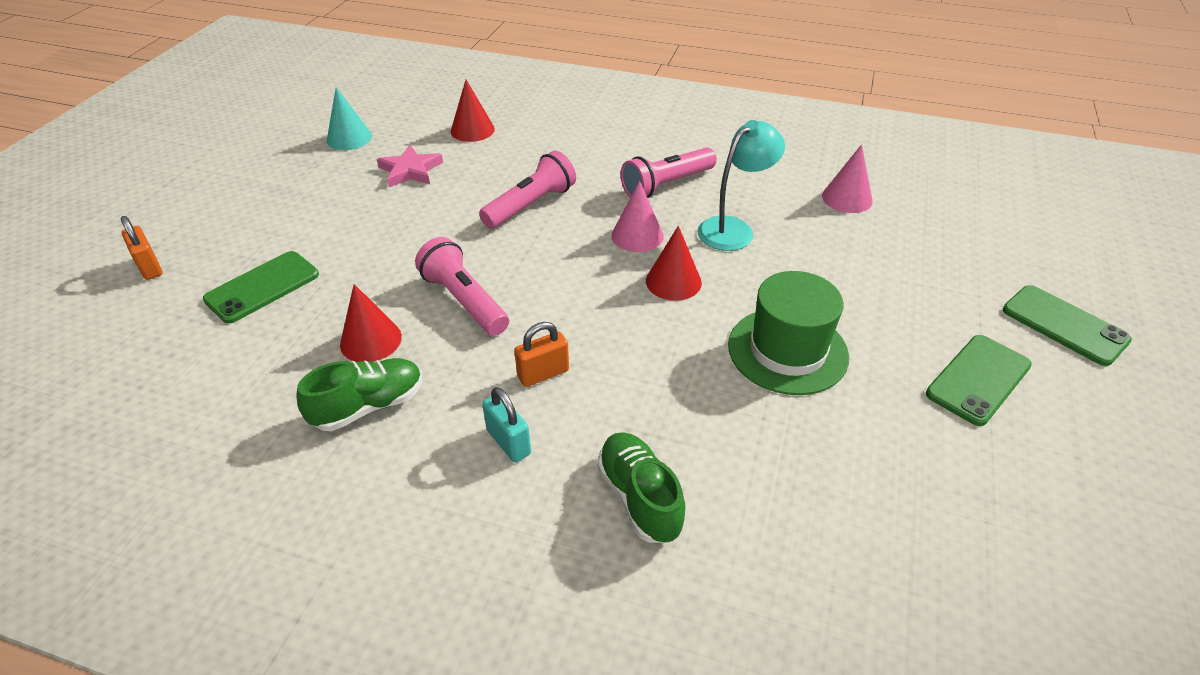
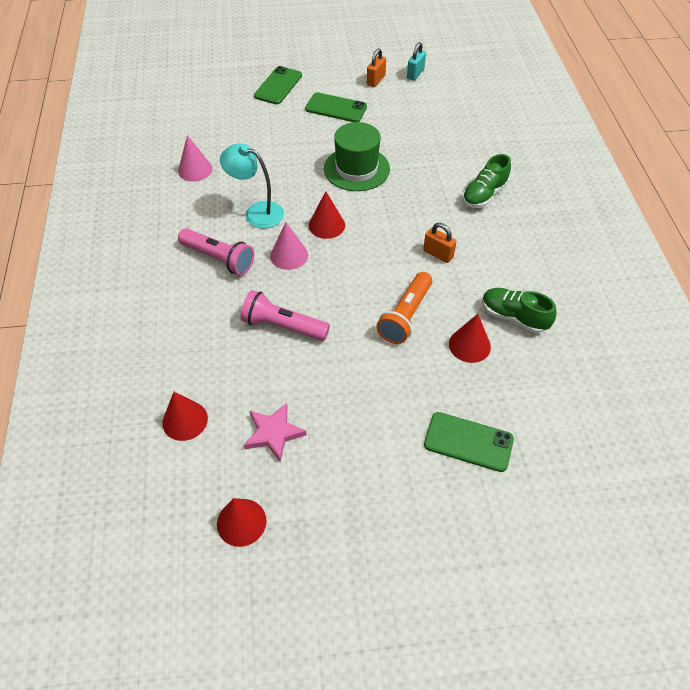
camera: 115 degrees left, 10 degrees up
orange padlock [121,216,163,280] -> orange padlock moved to [367,48,386,87]
turquoise cone [327,87,372,150] -> red cone [217,498,266,547]
pink flashlight [415,237,509,336] -> orange flashlight [376,272,432,344]
turquoise padlock [482,387,531,462] -> turquoise padlock moved to [407,42,426,81]

